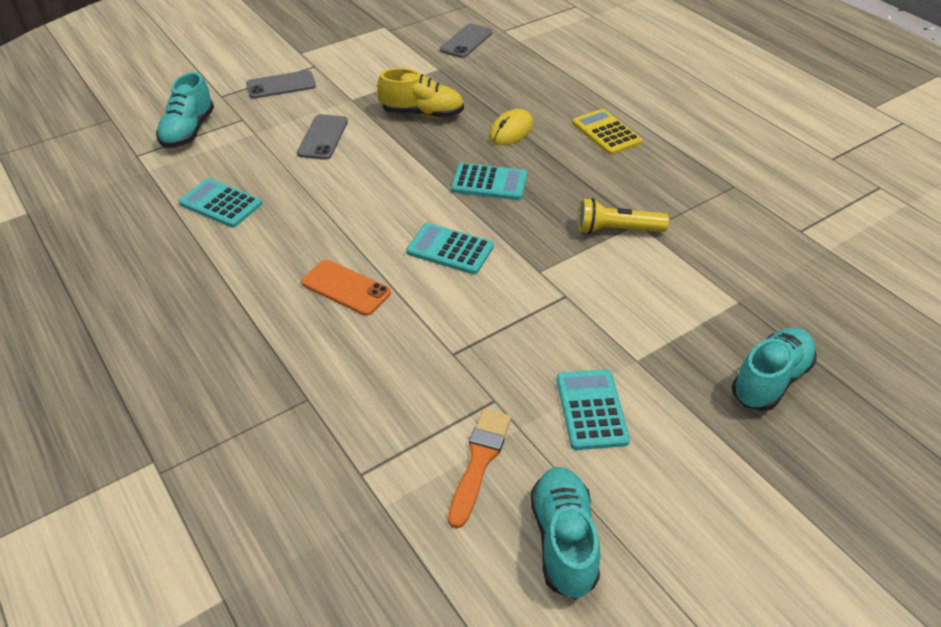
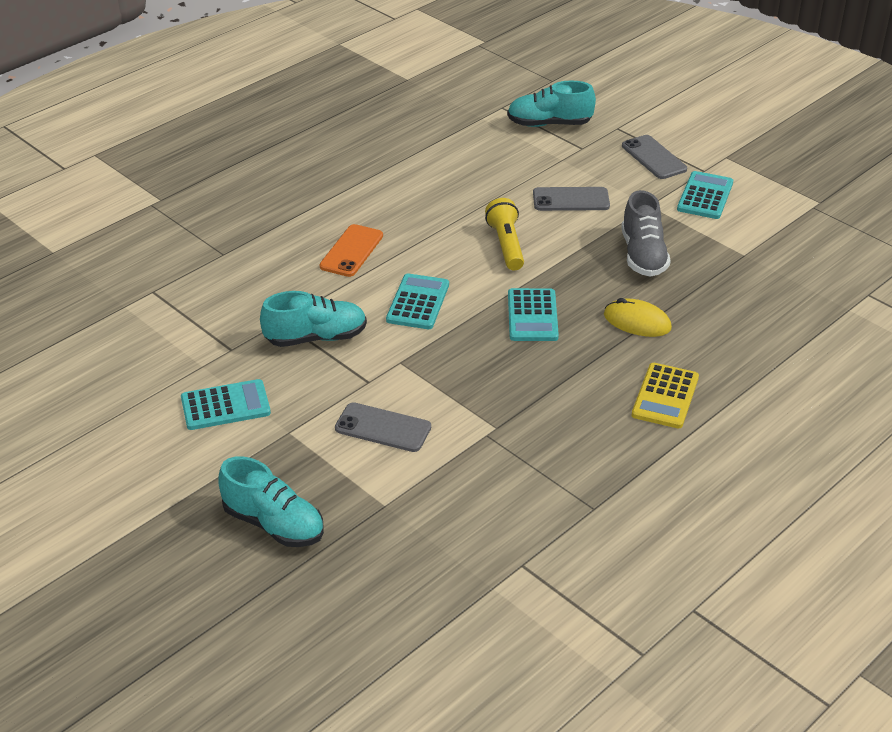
camera: 80 degrees right, 5 degrees down
turquoise calculator [179,178,262,228] -> turquoise calculator moved to [677,171,733,219]
yellow shoe [377,68,464,118] -> grey shoe [622,190,671,277]
grey phone [440,23,492,58] -> grey phone moved to [335,402,431,452]
orange brush [448,409,511,529] -> none
turquoise shoe [530,467,601,599] -> turquoise shoe moved to [260,291,367,347]
yellow calculator [572,109,643,155] -> yellow calculator turned 150 degrees clockwise [632,363,699,429]
yellow flashlight [578,198,669,234] -> yellow flashlight moved to [485,198,524,271]

